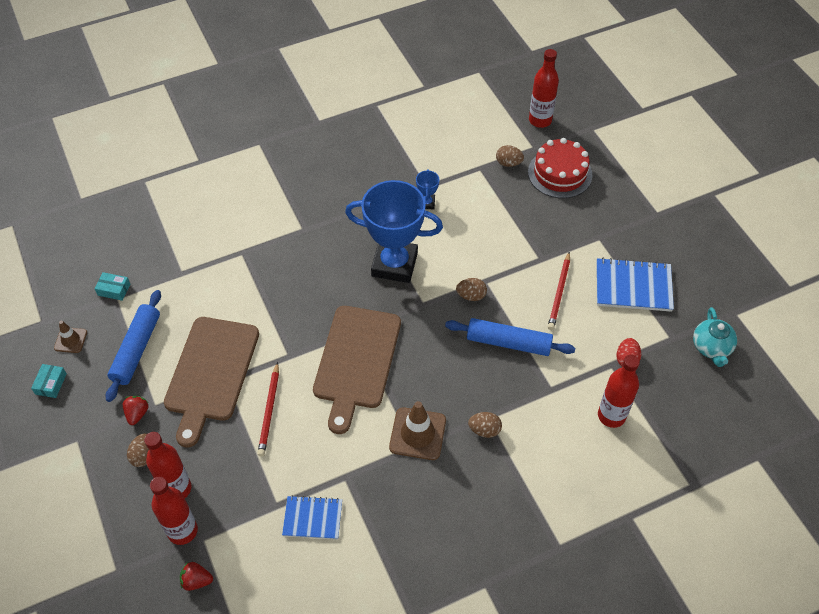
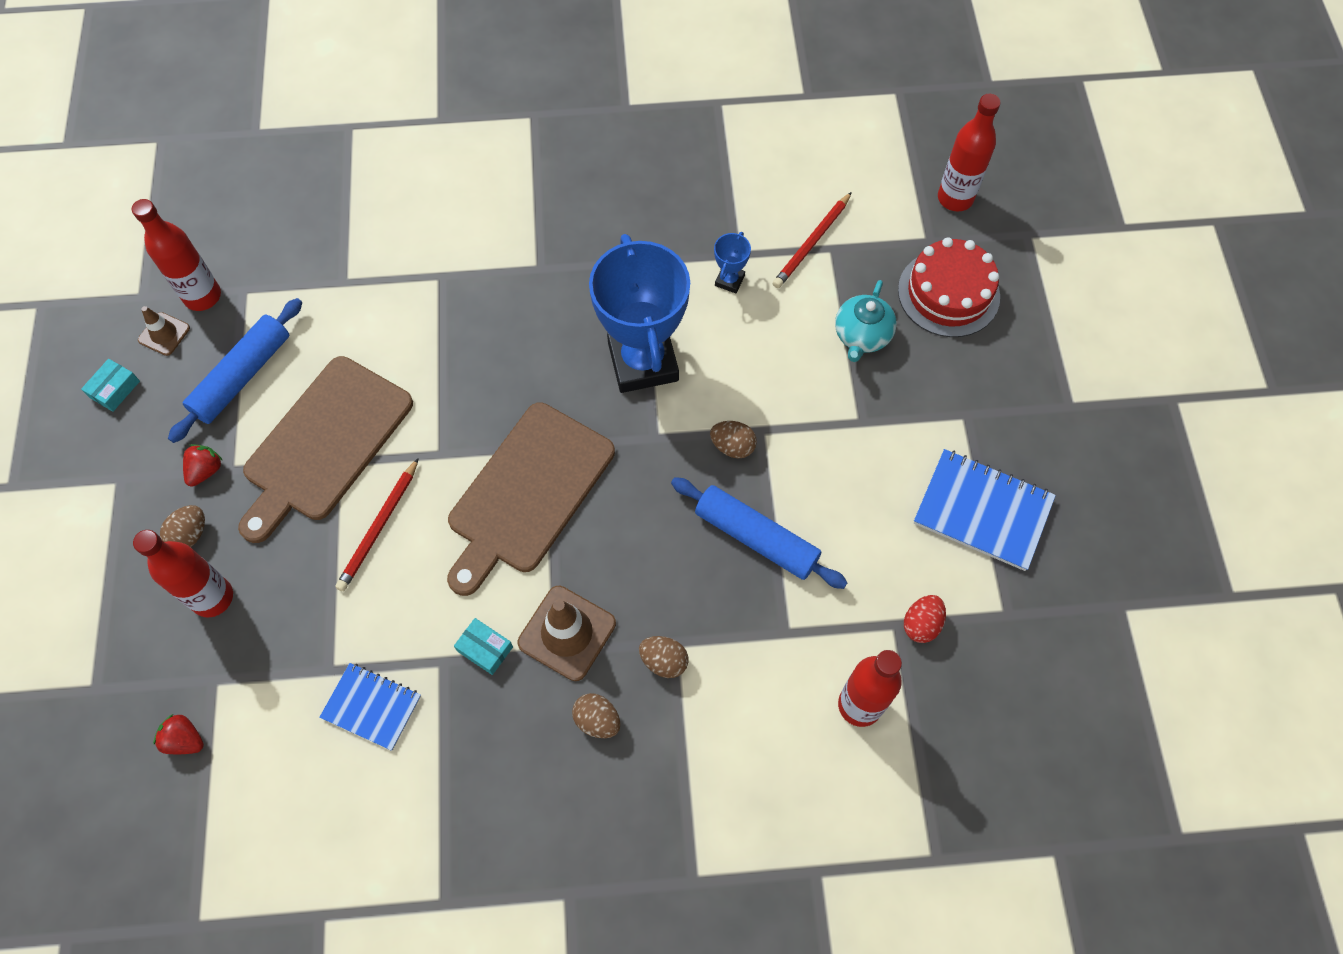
camera: 20 degrees right, 10 degrees up
turquoise box [94,272,130,301] -> turquoise box moved to [454,618,513,675]
red bottle [150,477,198,545] -> red bottle moved to [132,199,221,311]
blue trophy [345,180,443,283] -> blue trophy turned 45 degrees clockwise [589,234,690,393]
brown egg [496,145,524,167] -> brown egg moved to [572,693,621,738]
red pencil [548,252,570,330] -> red pencil moved to [772,192,852,288]
turquoise teapot [693,307,737,367] -> turquoise teapot moved to [835,280,897,362]

